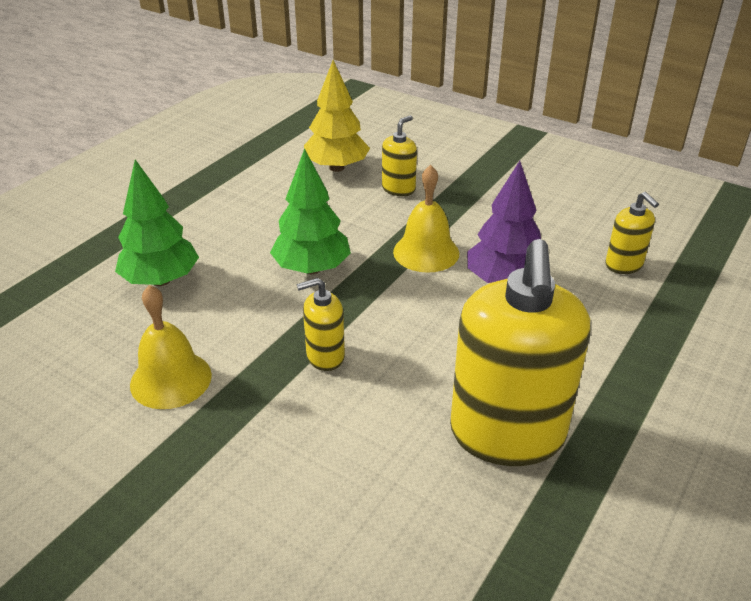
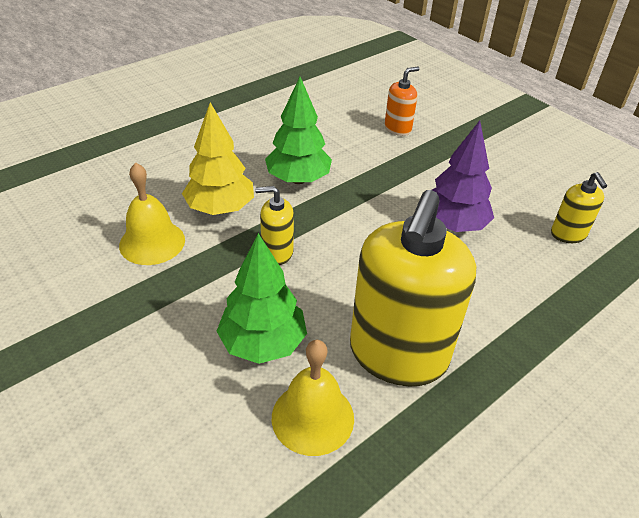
camera: 15 degrees right, 5 degrees up
green tree [115,160,199,286] -> green tree moved to [216,233,307,364]
yellow tree [304,60,370,172] -> yellow tree moved to [182,102,254,215]
yellow soap dispenser [382,115,417,196] -> orange soap dispenser [385,66,419,136]
yellow bell [393,165,459,273] -> yellow bell moved to [272,340,354,456]

